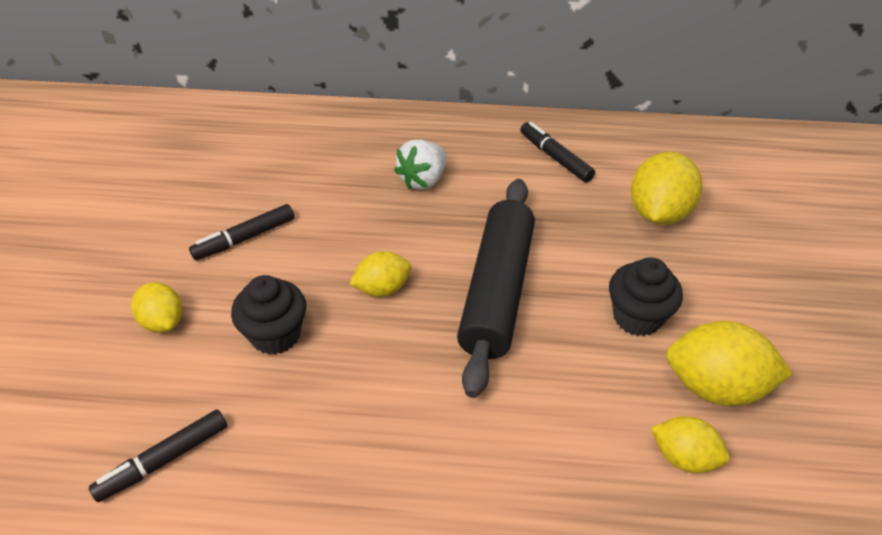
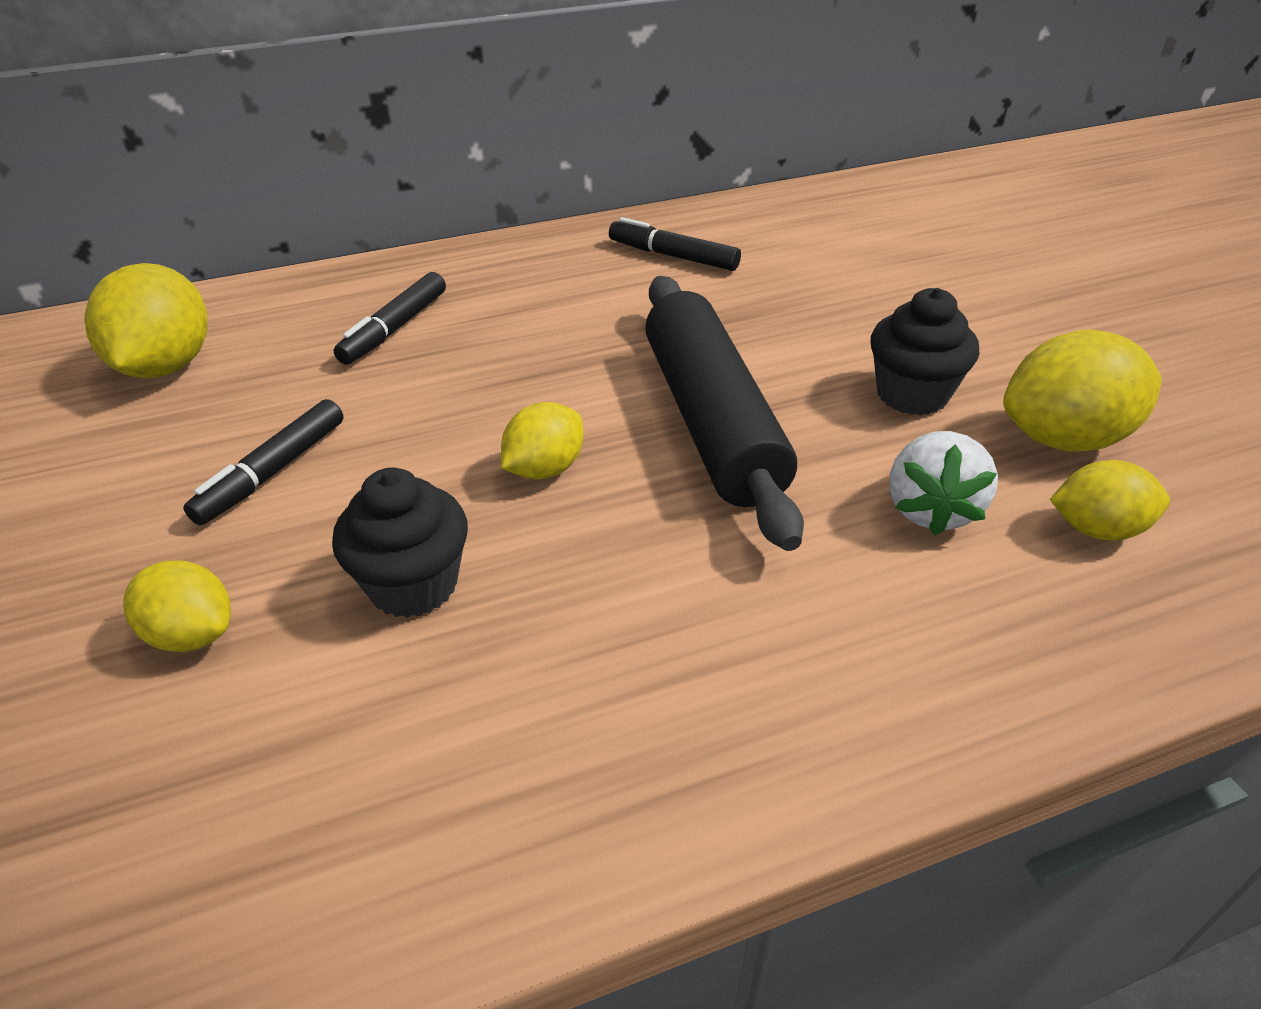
camera: 25 degrees left, 5 degrees down
black marker [89,409,227,502] -> black marker moved to [334,272,446,365]
white strawberry [394,139,446,190] -> white strawberry moved to [890,431,998,535]
yellow lemon [631,152,702,225] -> yellow lemon moved to [85,263,208,378]

